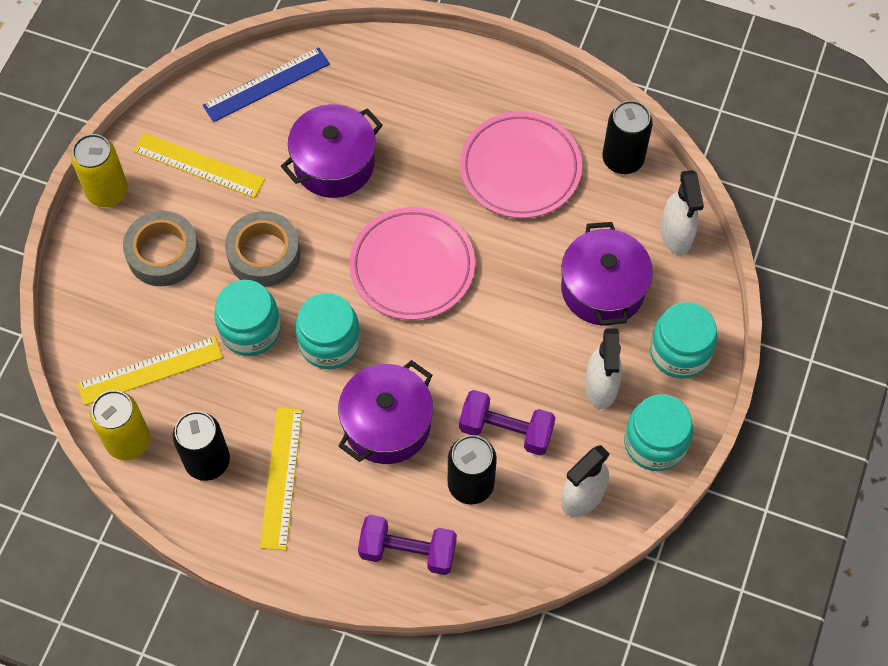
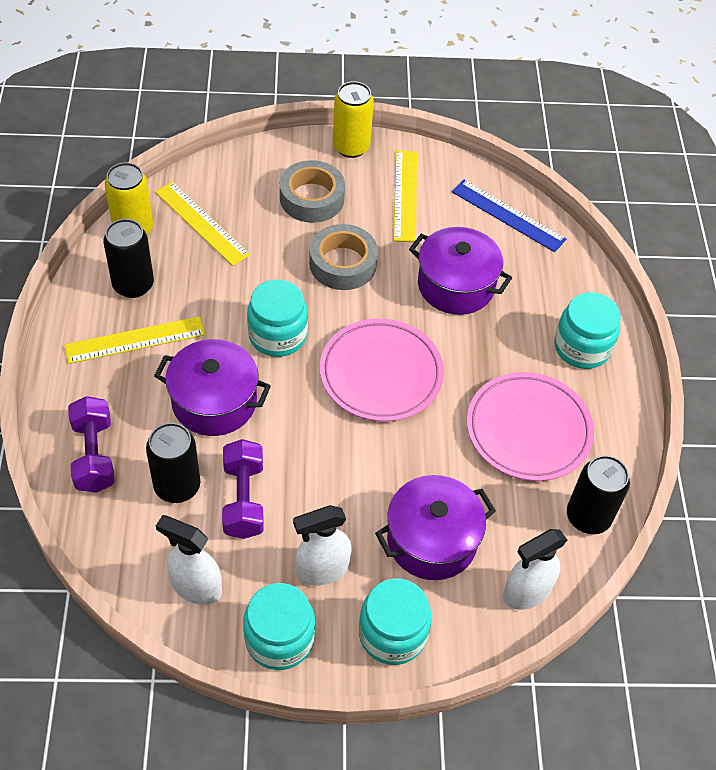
camera: 65 degrees right, 10 degrees down
turquoise jar [214,280,281,356] -> turquoise jar moved to [554,292,621,369]

